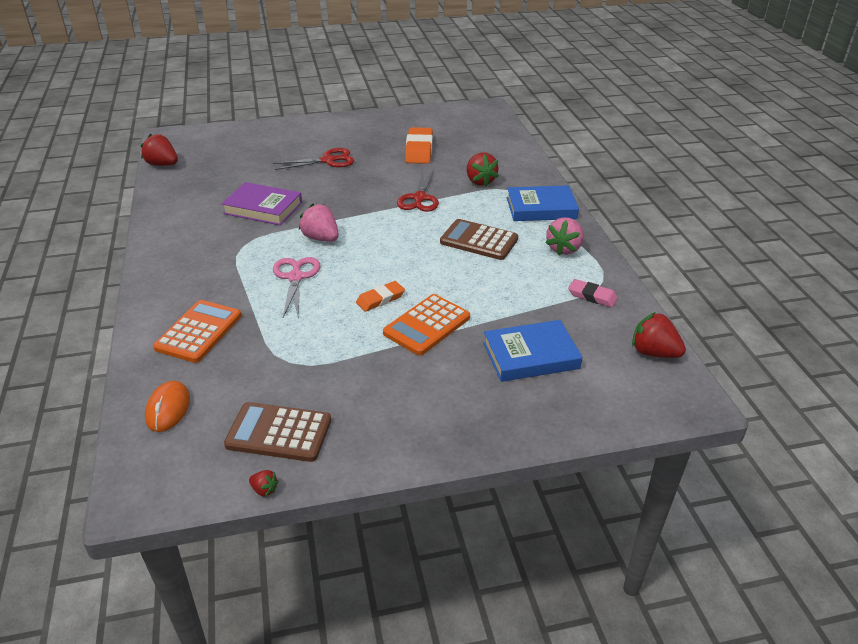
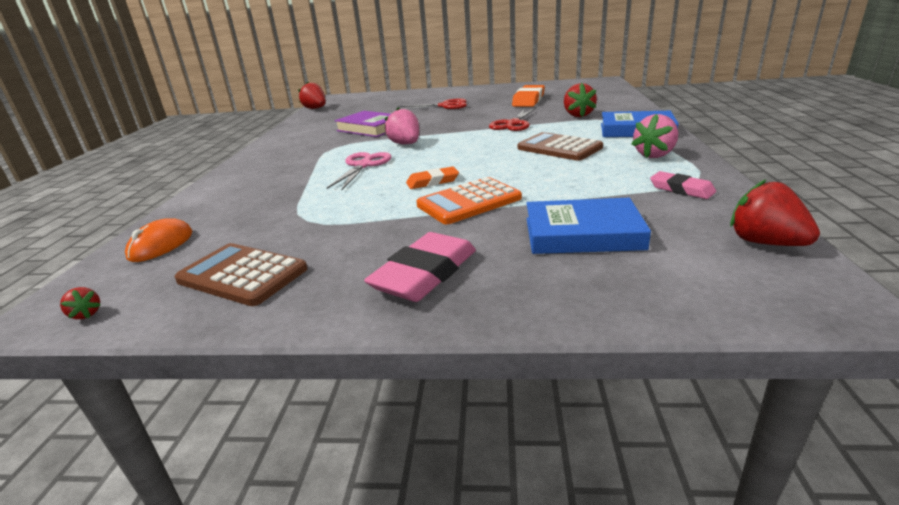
camera: 20 degrees right, 10 degrees down
orange calculator [153,300,241,363] -> none
red strawberry [249,470,279,497] -> red strawberry moved to [60,287,100,319]
none -> pink eraser [364,232,476,302]

